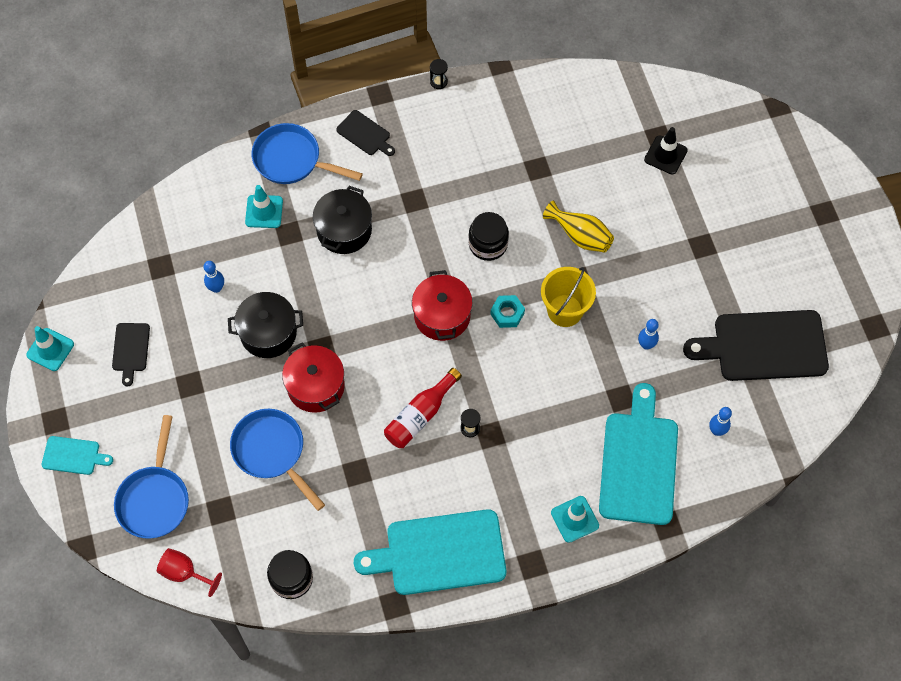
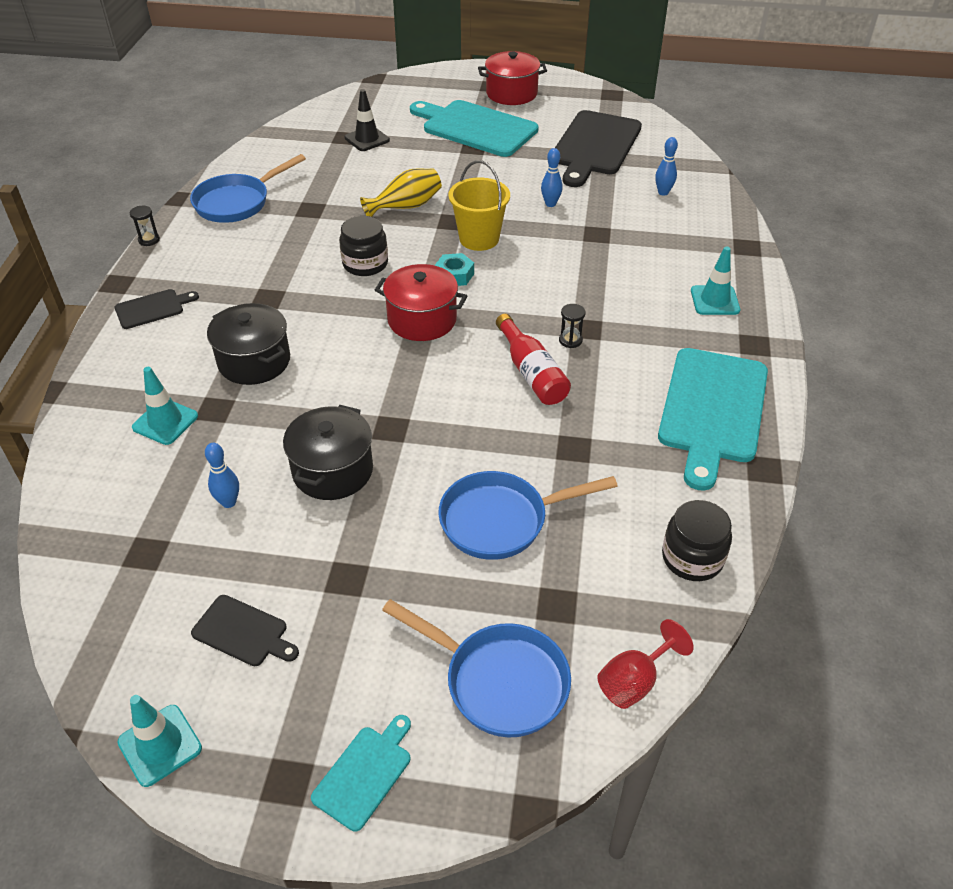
camera: 65 degrees left, 20 degrees down
blue pan [252,123,363,184] -> blue pan moved to [190,154,306,223]
red pot [282,343,345,413] -> red pot moved to [478,51,547,105]
turquoise cutting board [599,383,678,525] -> turquoise cutting board moved to [410,100,539,157]

